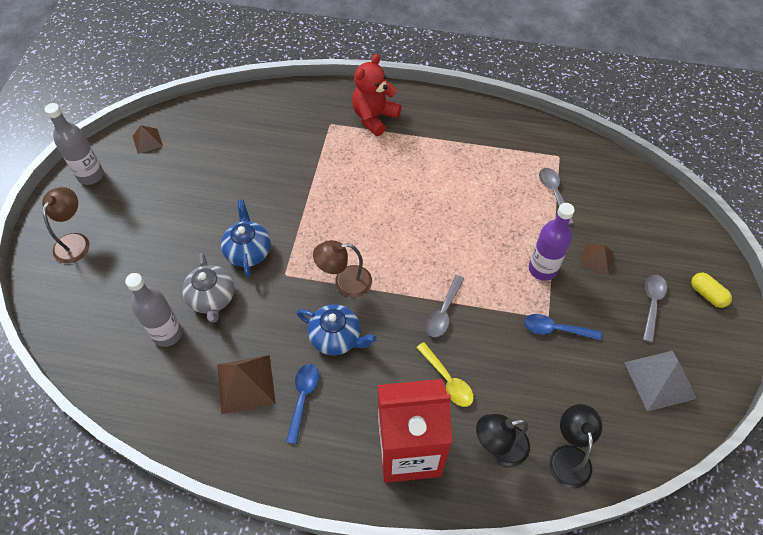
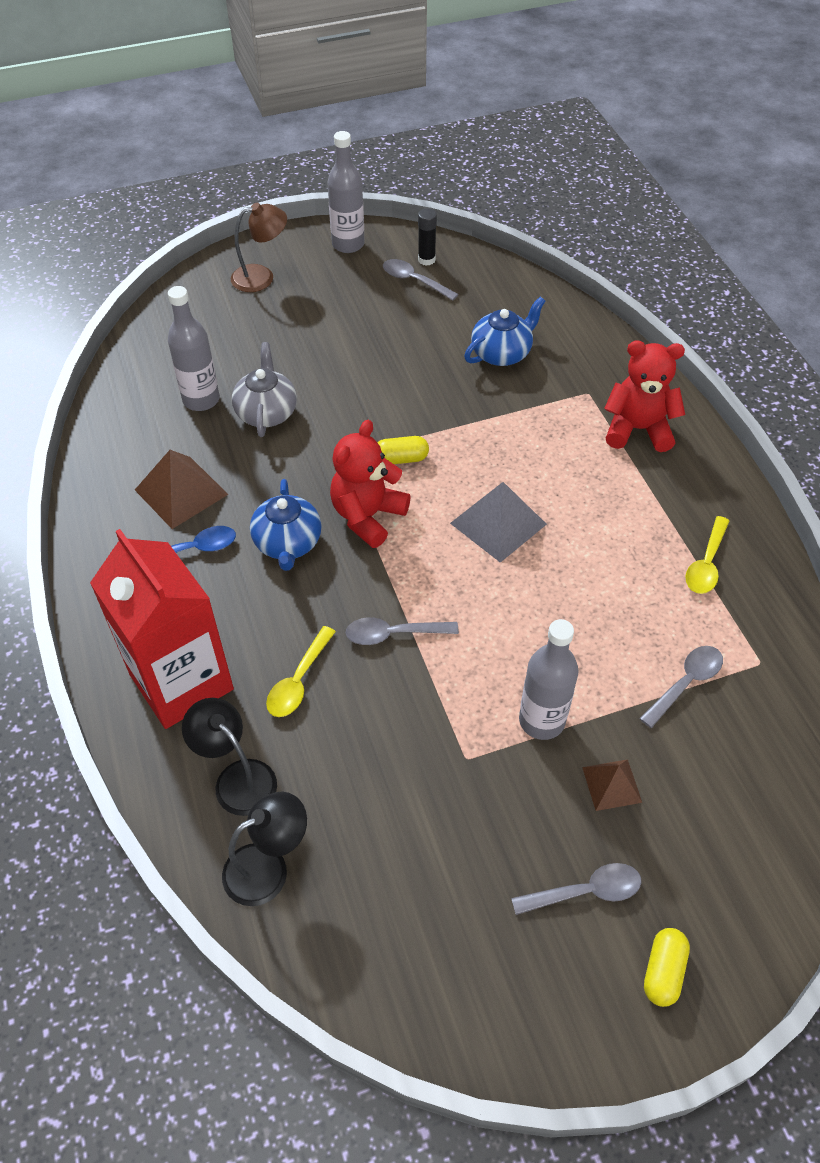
camera: 60 degrees right, 5 degrees down
brown pyramid [133,125,163,154] -> black glue stick [418,208,437,266]
grey teapot [182,253,234,323] -> grey teapot turned 135 degrees clockwise [232,342,297,437]
blue teapot [221,199,271,277] -> blue teapot moved to [464,297,545,366]
brown lamp [313,240,372,297] -> red teddy bear [330,420,411,548]
blue spoon [524,314,602,340] -> none
purple bottle [529,203,575,281] -> grey bottle [519,619,579,740]
grey pyramid [624,351,697,412] -> grey pyramid moved to [450,482,547,563]
none -> yellow capsule [377,436,429,464]
none -> grey spoon [383,259,459,301]
none -> yellow spoon [685,516,729,594]

